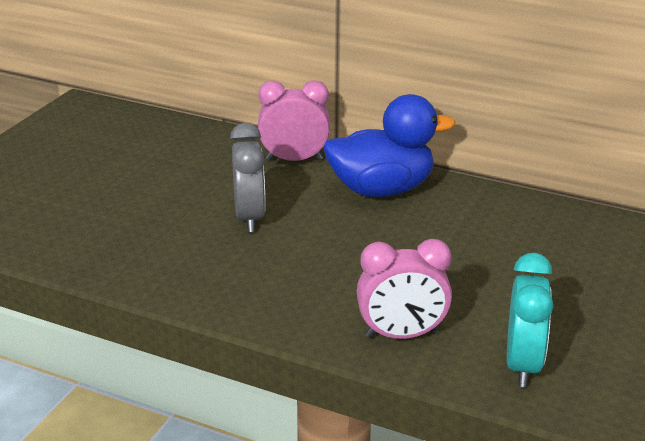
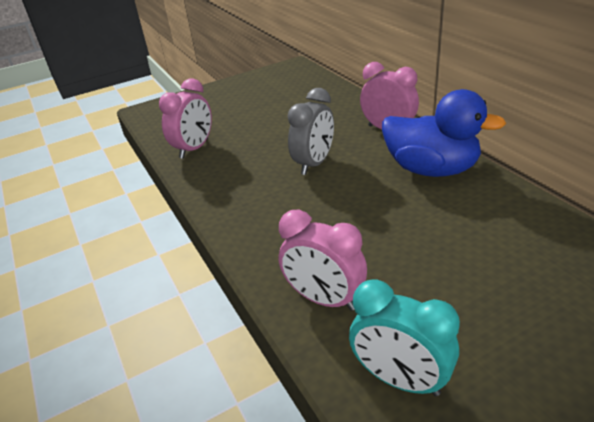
camera: 40 degrees right, 5 degrees up
turquoise clock [507,253,554,387] -> turquoise clock turned 75 degrees clockwise [349,279,460,396]
none -> pink clock [159,79,212,159]

